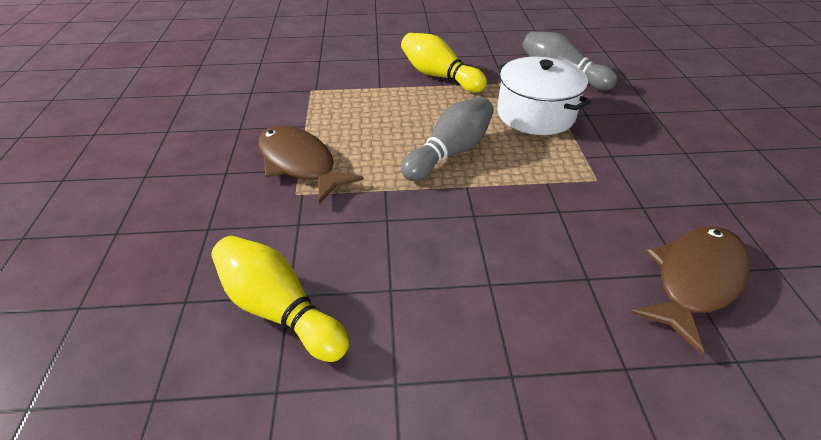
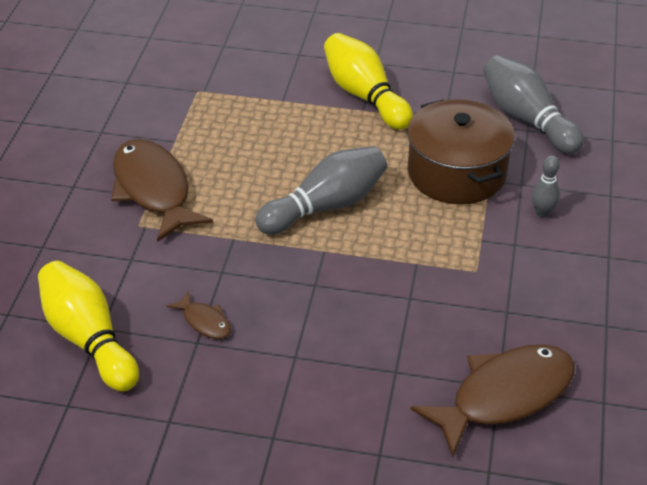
camera: 15 degrees right, 0 degrees up
white pot [497,57,591,135] -> brown pot [407,99,515,204]
none -> brown fish [167,292,231,339]
none -> grey bowling pin [532,156,560,218]

